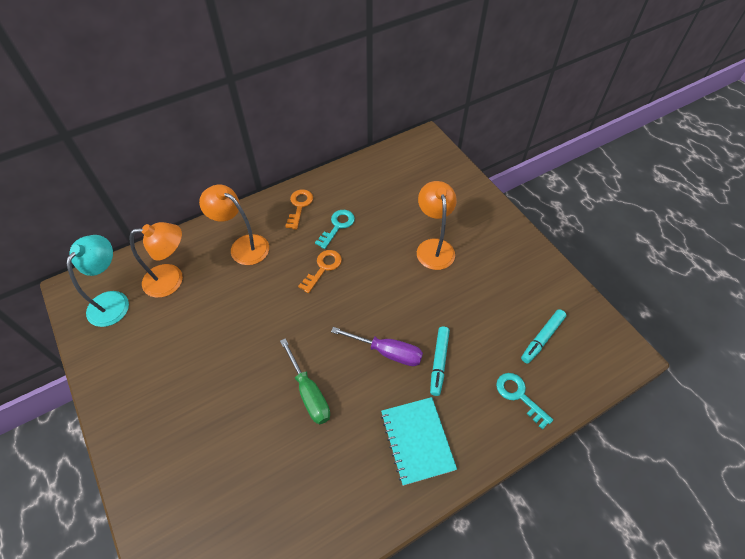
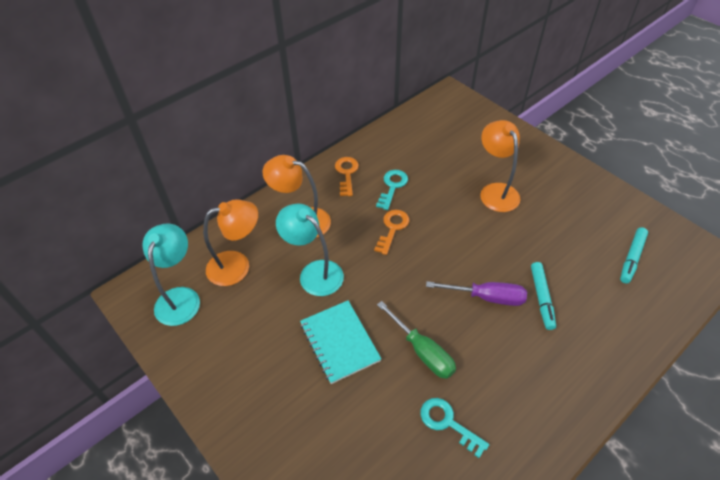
camera: 10 degrees left, 5 degrees down
turquoise notebook [381,397,457,486] -> turquoise notebook moved to [300,301,381,384]
turquoise key [496,373,553,429] -> turquoise key moved to [420,398,489,458]
none -> turquoise lamp [276,204,344,296]

